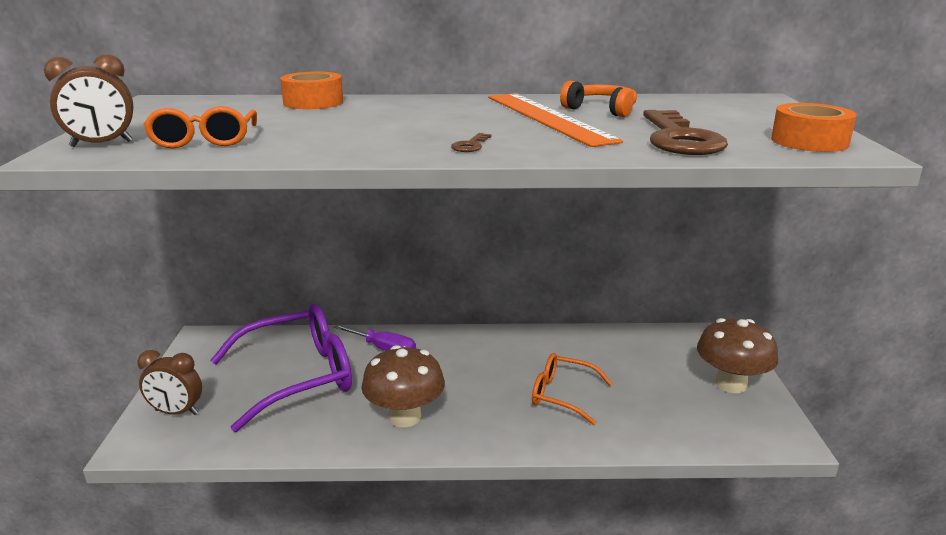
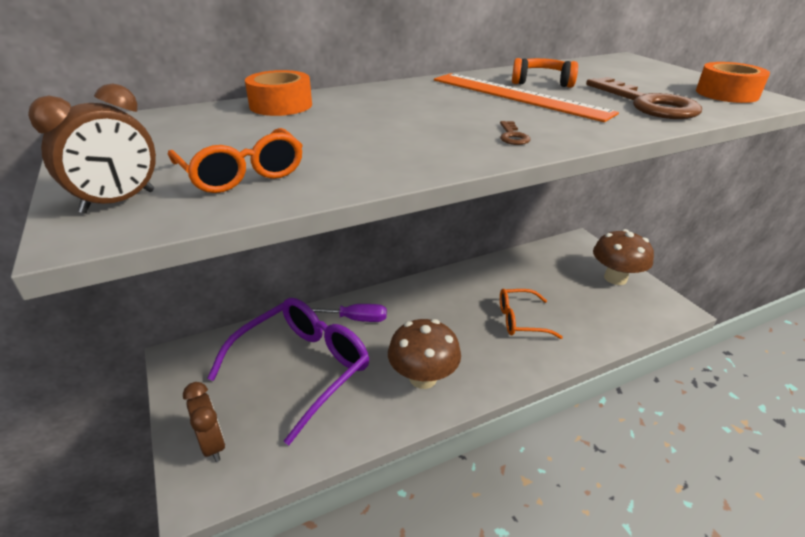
camera: 25 degrees left, 10 degrees up
brown clock [137,350,202,415] -> brown clock turned 105 degrees counterclockwise [183,382,225,462]

